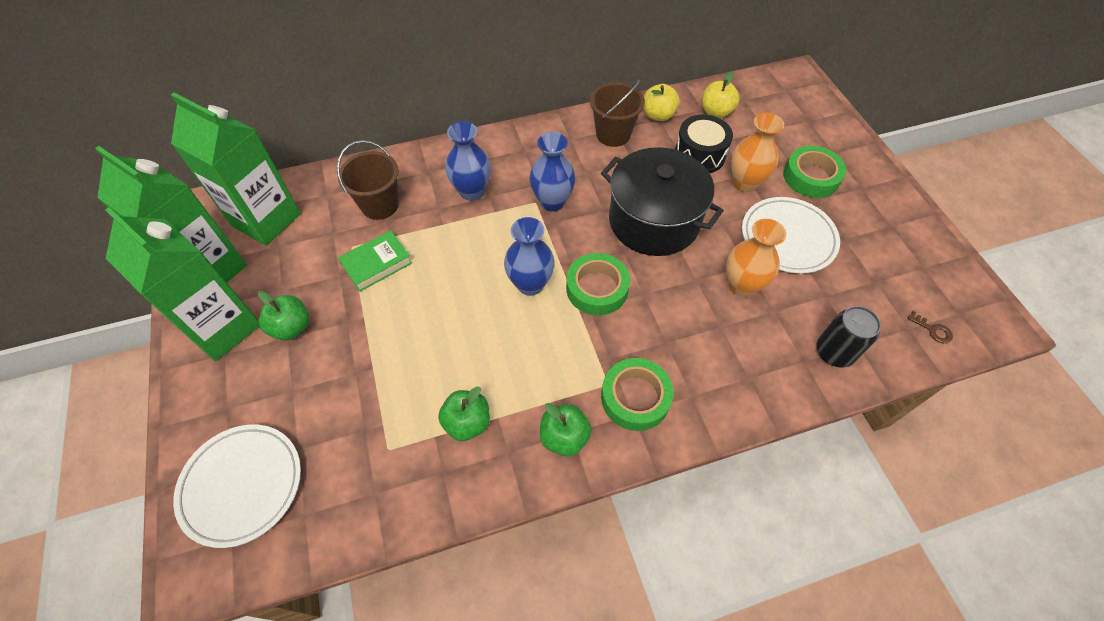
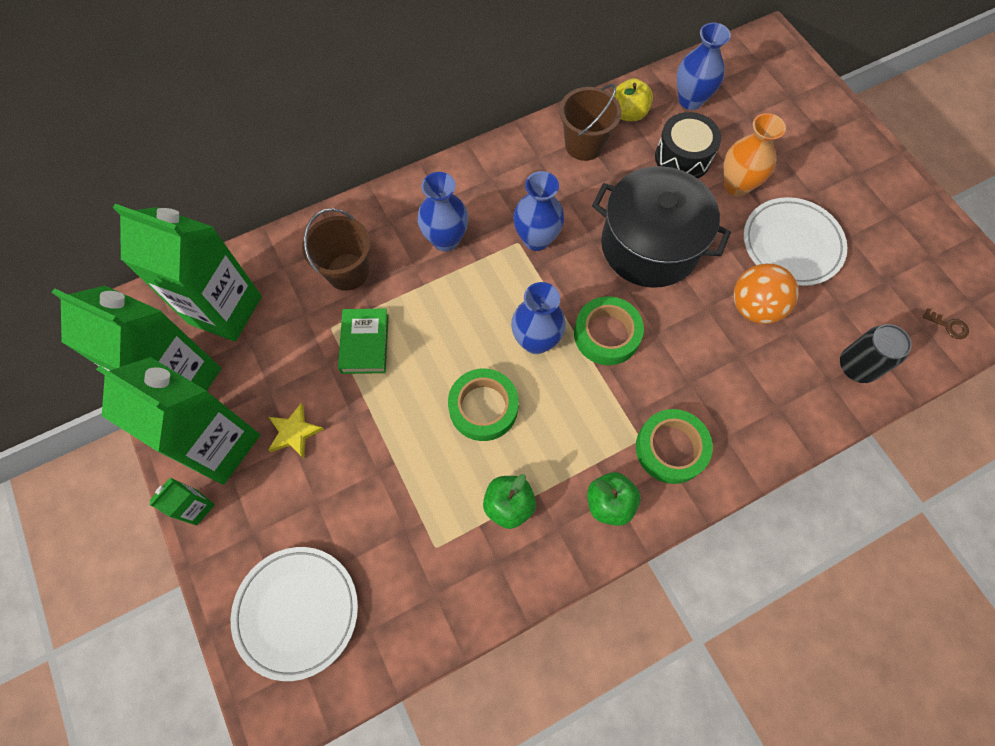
camera: 10 degrees left, 10 degrees up
green apple [258,291,309,341] -> yellow star [268,403,324,458]
green book [338,230,412,292] -> green book turned 45 degrees counterclockwise [338,309,389,374]
yellow apple [702,71,740,118] -> blue vase [677,23,731,110]
orange vase [726,219,786,297] -> orange ball [734,263,799,324]
green tape [783,146,846,198] -> green tape moved to [448,369,519,441]
none -> green carton [149,478,215,526]

